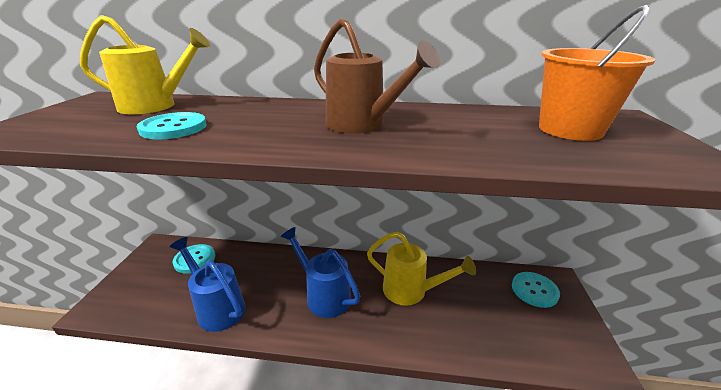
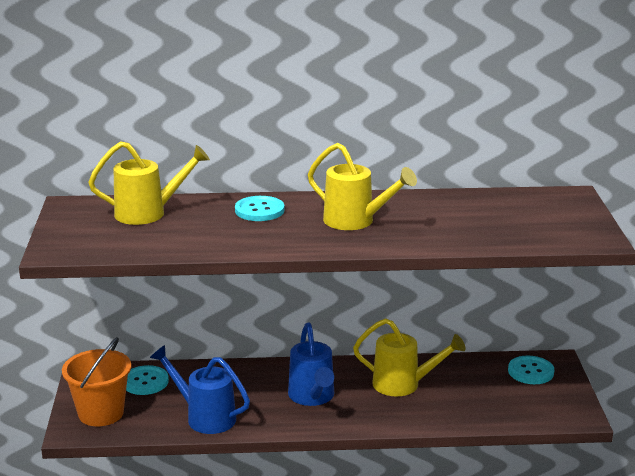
camera: 10 degrees left, 5 degrees down
turquoise button [137,112,207,139] -> turquoise button moved to [235,196,284,221]
blue watering can [280,227,360,318] -> blue watering can turned 135 degrees counterclockwise [288,323,334,406]
brown watering can [314,18,440,134] -> yellow watering can [308,143,417,230]
orange bucket [539,5,655,141] -> orange bucket moved to [62,337,131,426]

